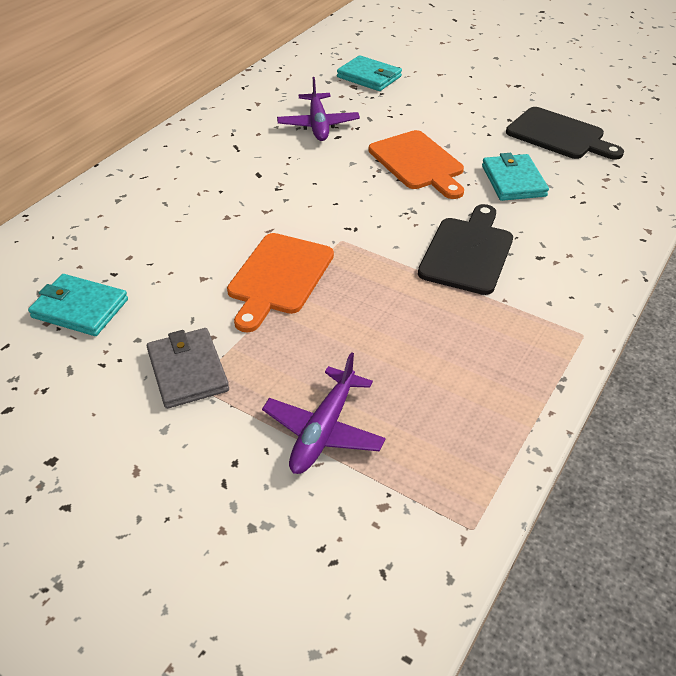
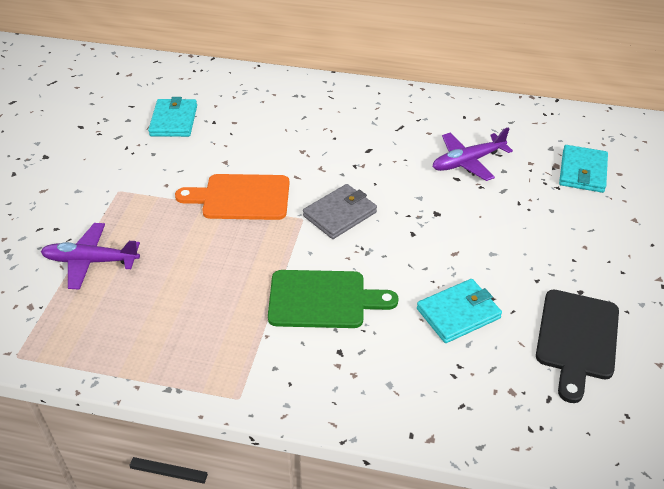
camera: 70 degrees right, 0 degrees up
grey wallet [147,328,229,409] -> grey wallet moved to [303,184,377,239]
orange cutting board [368,130,464,199] -> none
black cutting board [418,204,513,295] -> green cutting board [268,270,399,328]

